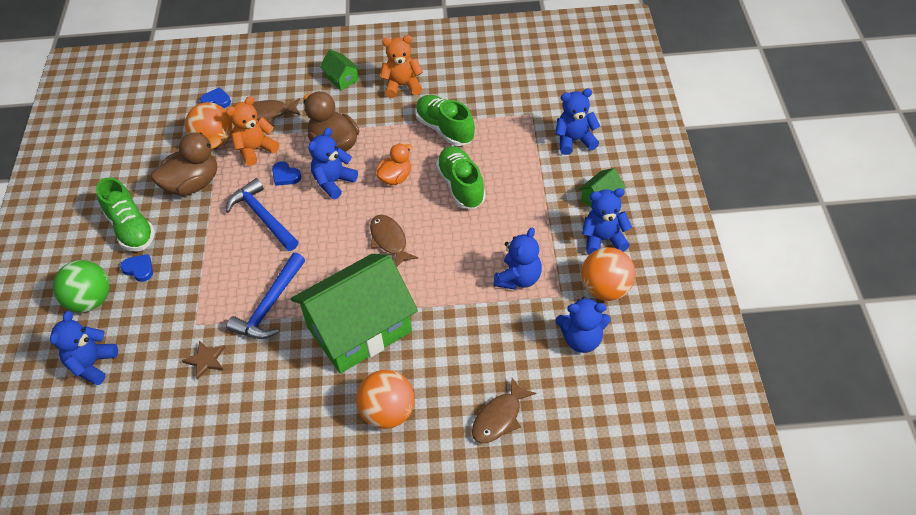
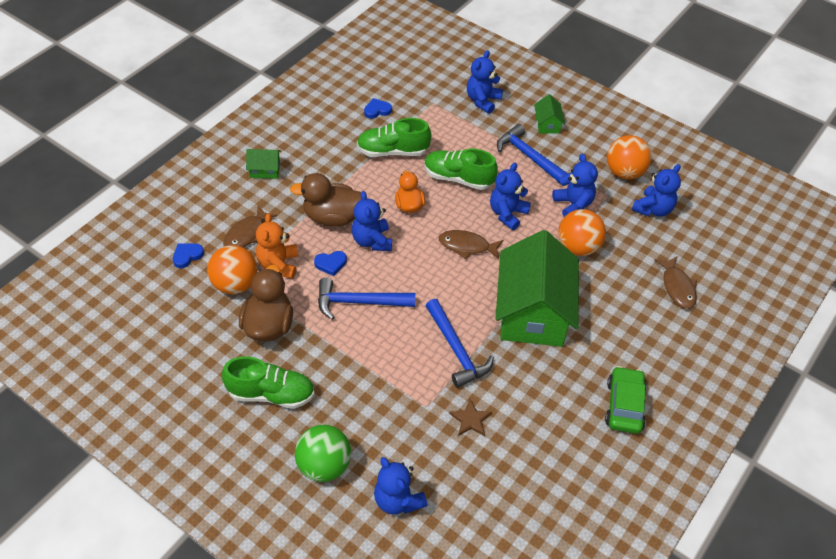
camera: 55 degrees left, 0 degrees up
blue heart [120,254,153,282] -> blue heart moved to [364,98,392,119]
orange ball [356,370,415,429] -> orange ball moved to [558,209,606,256]
orange teddy bear [380,35,423,98] -> none
blue teddy bear [582,188,632,255] -> blue teddy bear moved to [490,163,531,230]
none -> blue hammer [497,124,568,185]
none -> green car [605,366,647,434]

